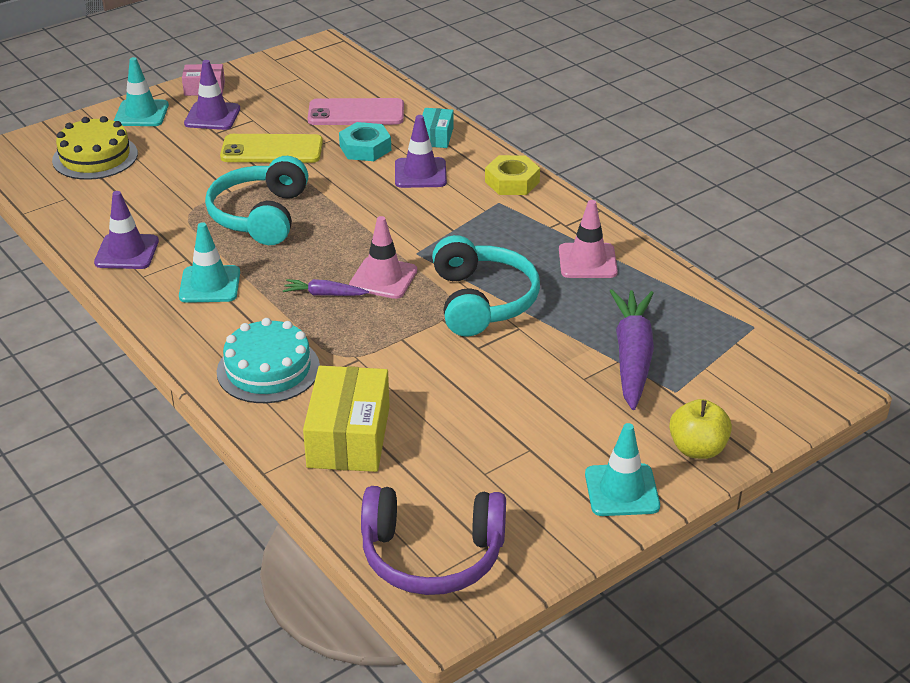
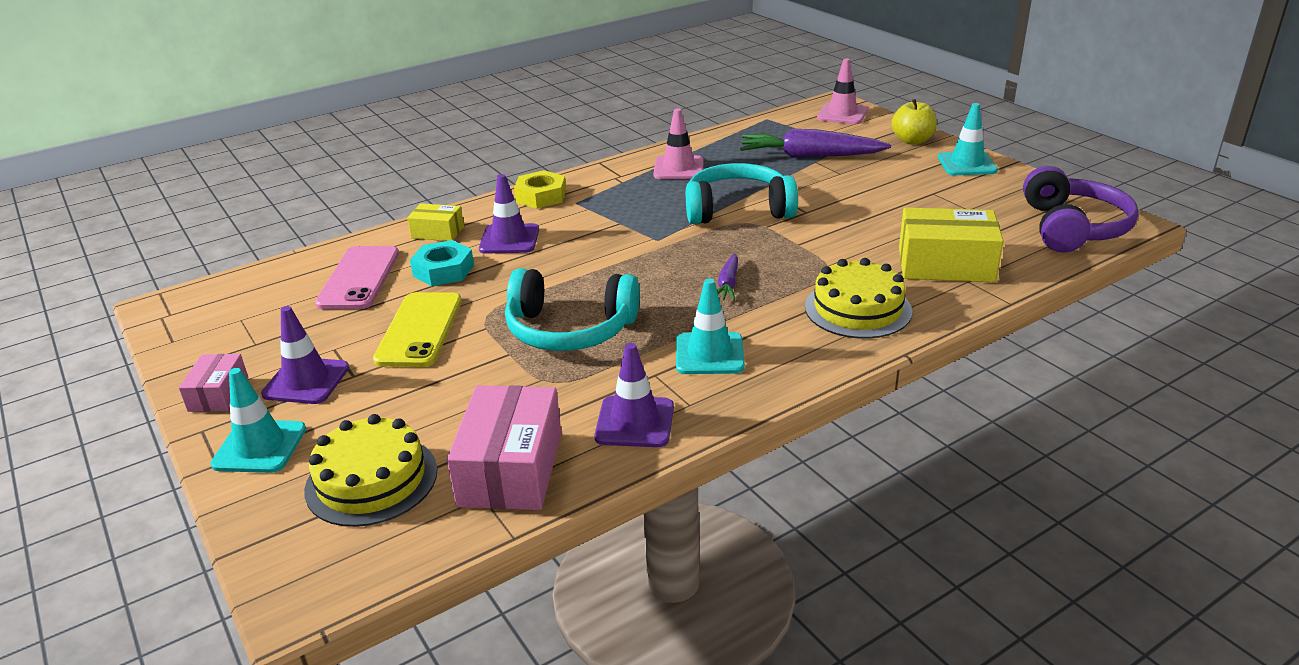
camera: 85 degrees left, 5 degrees down
turquoise cake [217,318,320,403] -> yellow cake [805,258,912,339]
pink traffic cone [349,216,417,299] -> pink traffic cone moved to [817,59,868,124]
turquoise box [422,108,454,148] -> yellow box [407,203,464,241]
none -> pink box [447,385,561,510]

